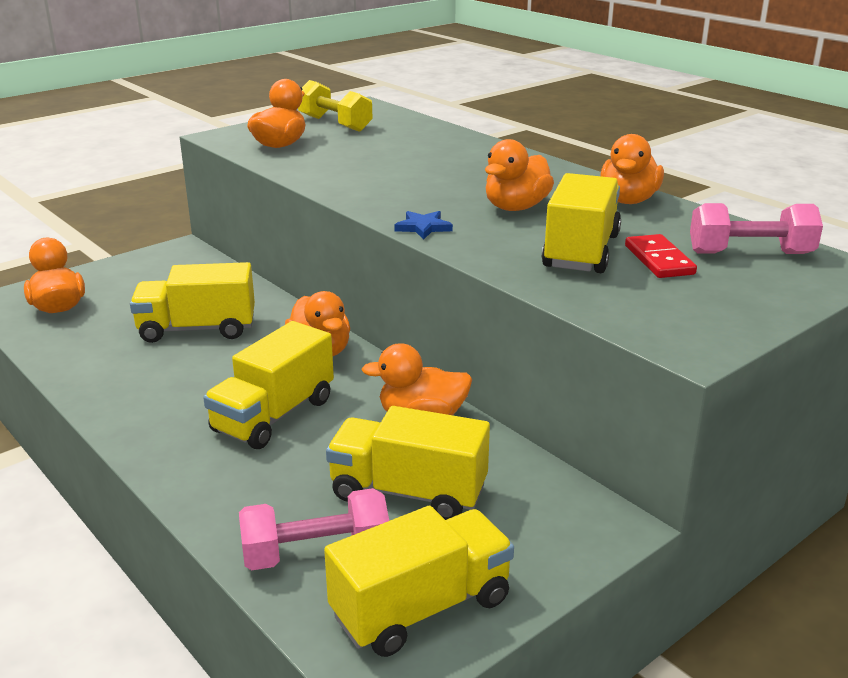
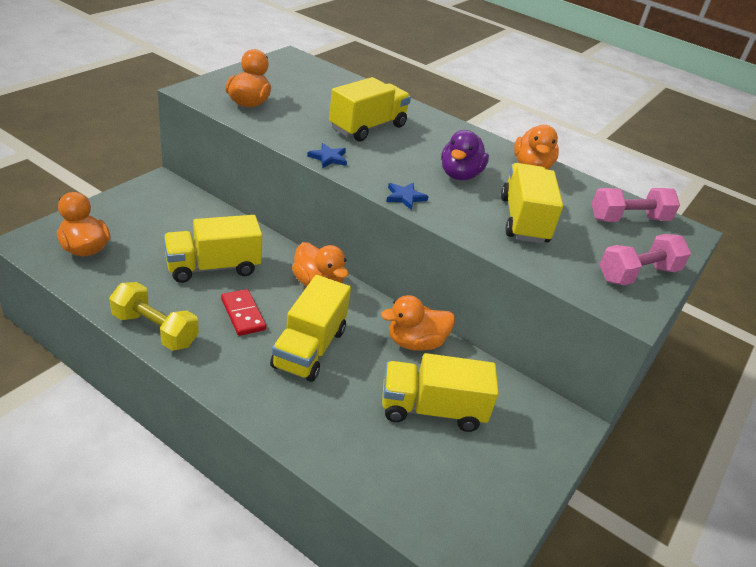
camera: 20 degrees left, 10 degrees up
pink dumbbell [239,488,389,570] -> pink dumbbell moved to [599,234,691,285]
yellow dumbbell [298,80,373,132] -> yellow dumbbell moved to [109,282,199,351]
yellow truck [324,506,514,657] -> yellow truck moved to [329,77,411,142]
orange duck [485,139,554,211] -> purple duck [441,130,489,180]
red domino [625,234,697,278] -> red domino moved to [221,289,266,336]
none -> blue star [307,143,347,168]

